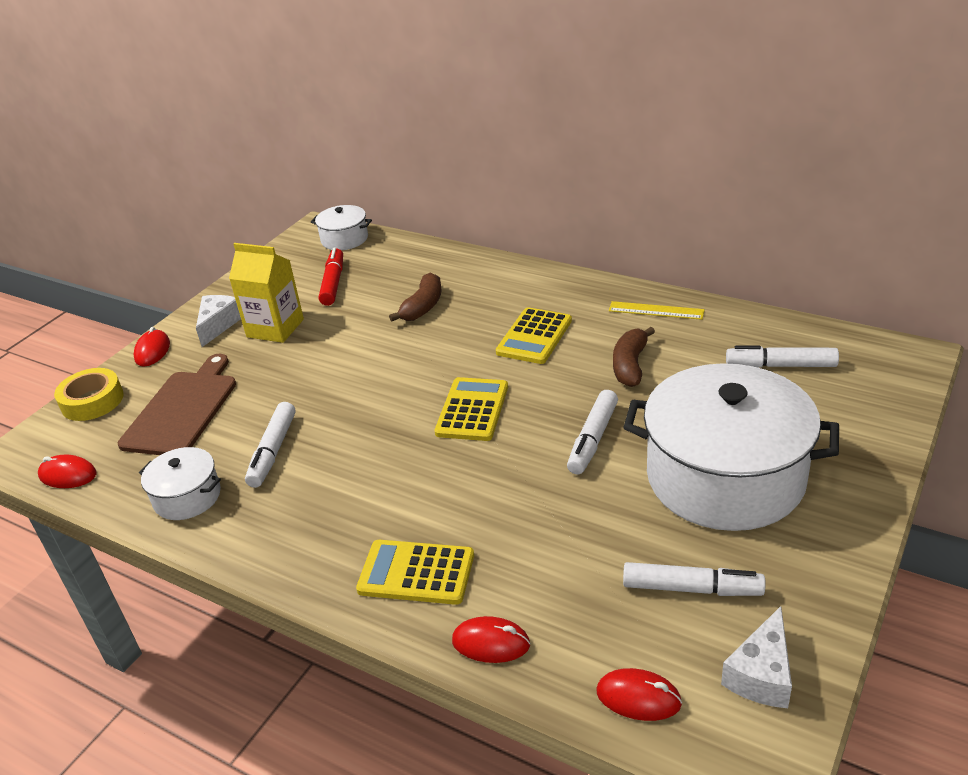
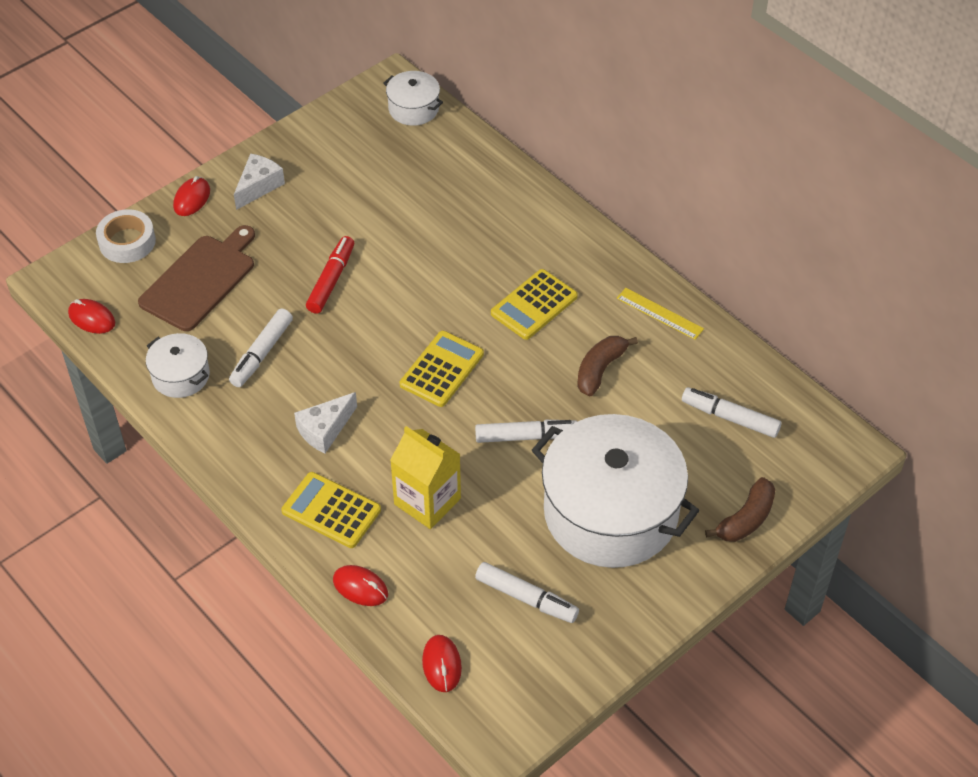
camera: 15 degrees right, 15 degrees up
yellow tape [54,368,124,421] -> white tape [96,209,156,263]
yellow carton [229,243,304,343] -> yellow carton moved to [390,426,461,529]
red marker [319,247,343,306] -> red marker moved to [306,236,354,314]
brown banana [389,273,442,321] -> brown banana moved to [705,477,775,542]
white marker [567,390,618,474] -> white marker turned 135 degrees counterclockwise [475,420,577,443]
red mouse [597,668,682,721] -> red mouse turned 45 degrees clockwise [422,635,462,692]
white cheese [721,606,792,708] -> white cheese moved to [294,392,357,454]

